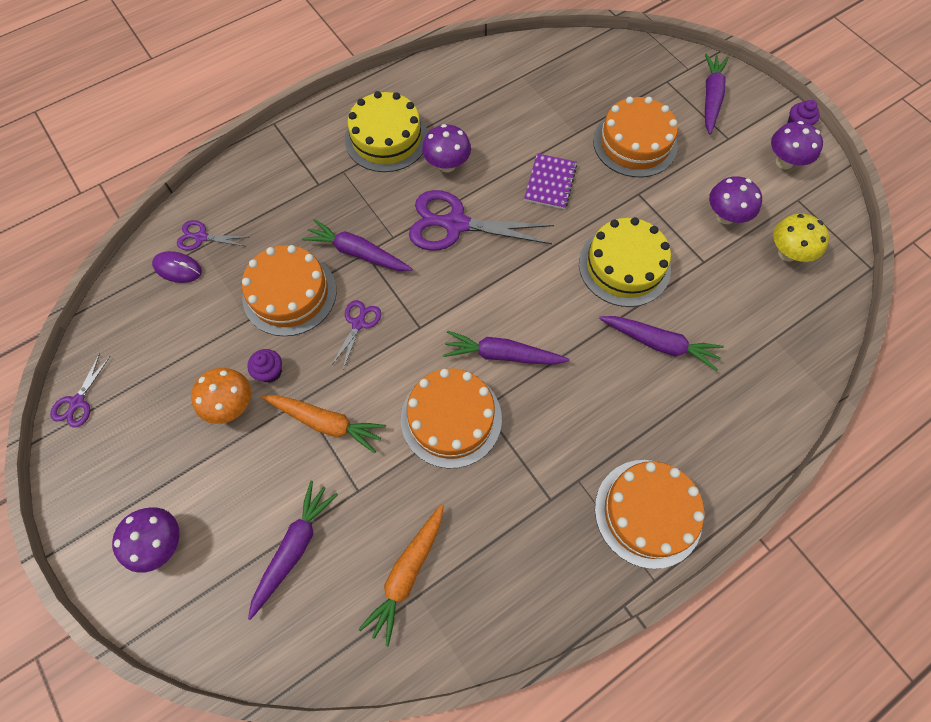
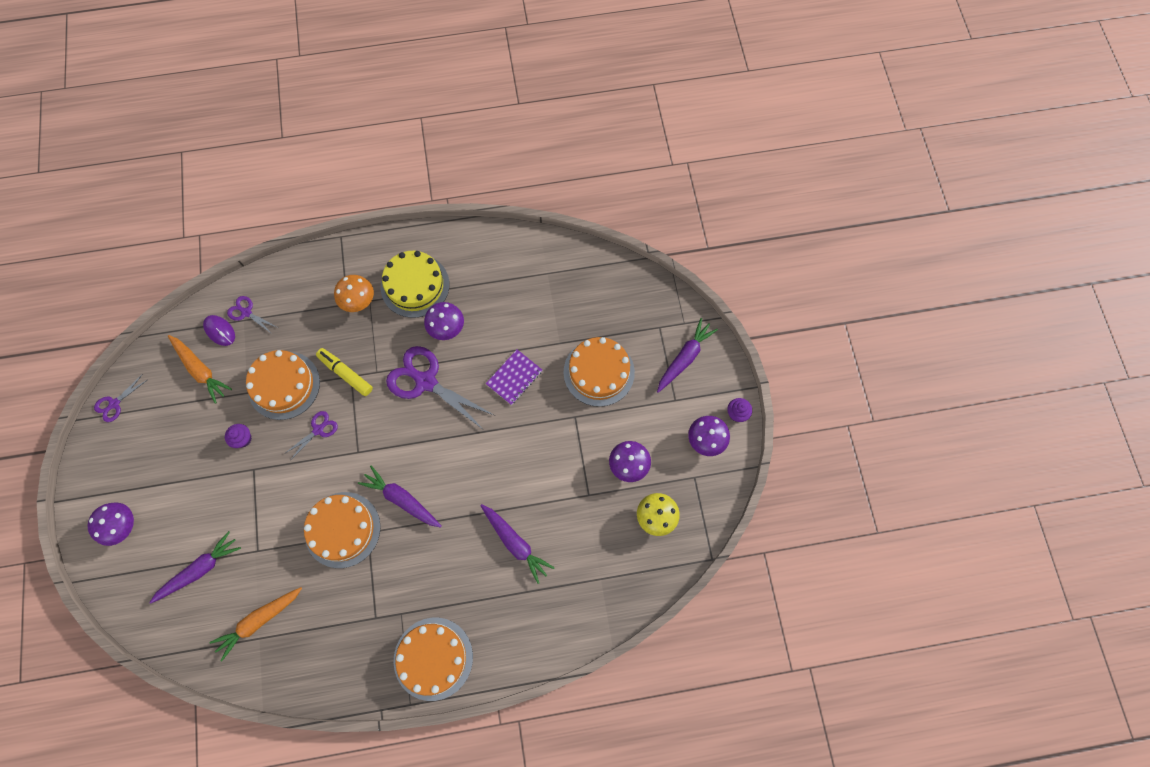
camera: 25 degrees right, 5 degrees up
orange mushroom [191,368,251,424] -> orange mushroom moved to [334,275,374,312]
orange carrot [261,395,386,453] -> orange carrot moved to [168,335,232,404]
purple carrot [302,219,413,271] -> yellow marker [316,348,373,396]
yellow cake [579,217,671,307] -> none

